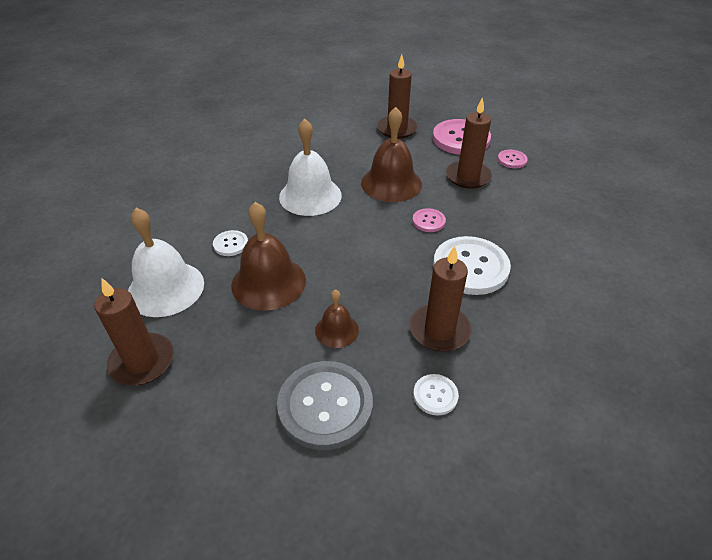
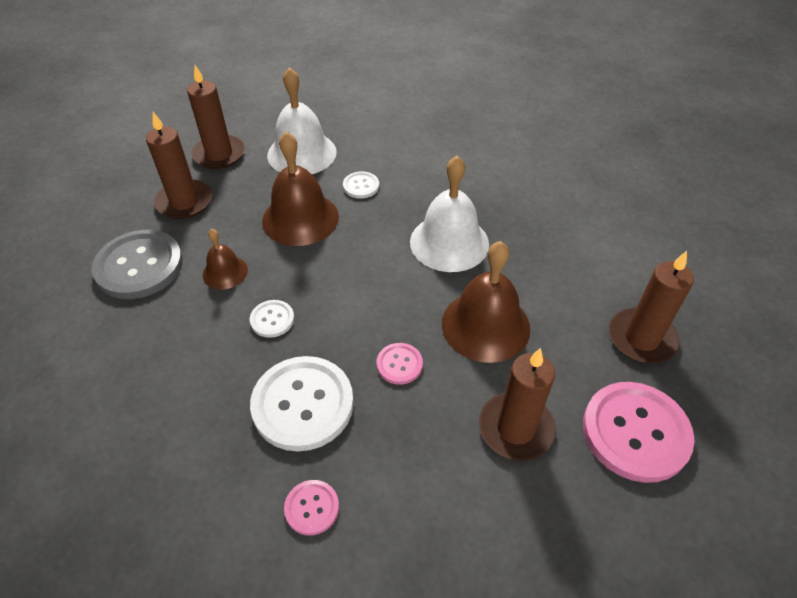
camera: 90 degrees right, 5 degrees up
brown candle [410,246,472,351] -> brown candle moved to [146,112,212,219]
white button [413,374,459,415] -> white button moved to [250,300,294,338]
pink button [498,150,528,168] -> pink button moved to [284,480,339,536]

